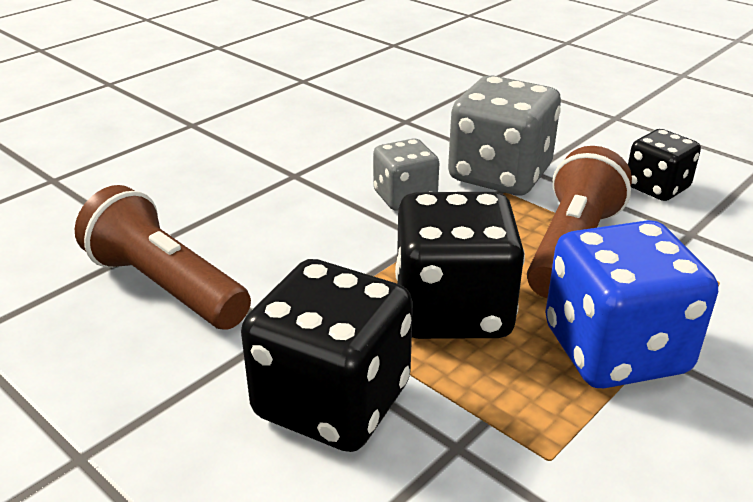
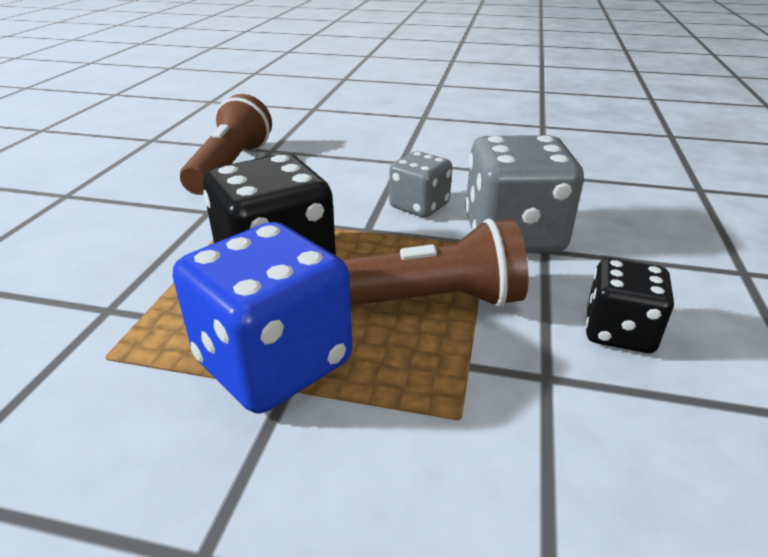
camera: 60 degrees right, 0 degrees up
black dice [241,259,413,452] -> none

